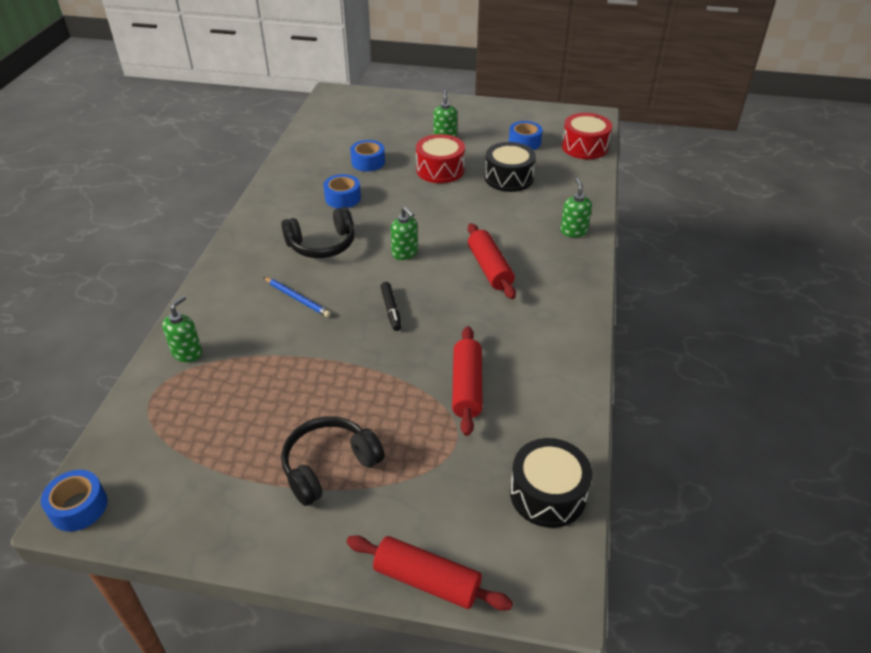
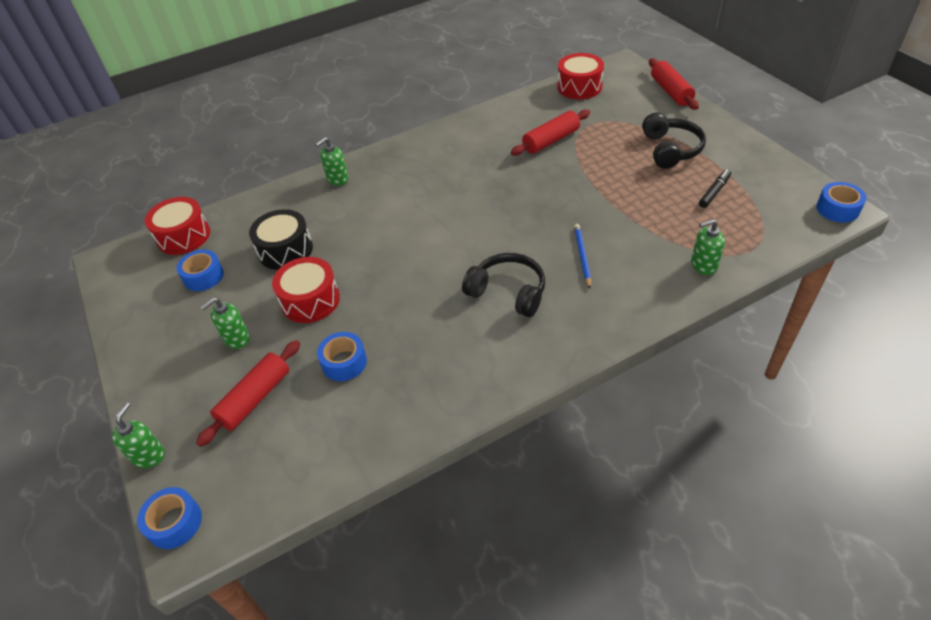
camera: 125 degrees left, 5 degrees up
black headphones [281,416,385,506] -> black headphones turned 105 degrees counterclockwise [642,113,706,169]
blue tape [323,174,361,209] -> blue tape moved to [137,487,202,549]
black marker [381,282,402,331] -> black marker moved to [699,169,731,208]
green soap dispenser [391,206,418,260] -> green soap dispenser moved to [112,403,165,468]
red rolling pin [468,223,516,299] -> red rolling pin moved to [196,340,300,447]
black drum [510,438,592,528] -> red drum [557,53,604,99]

